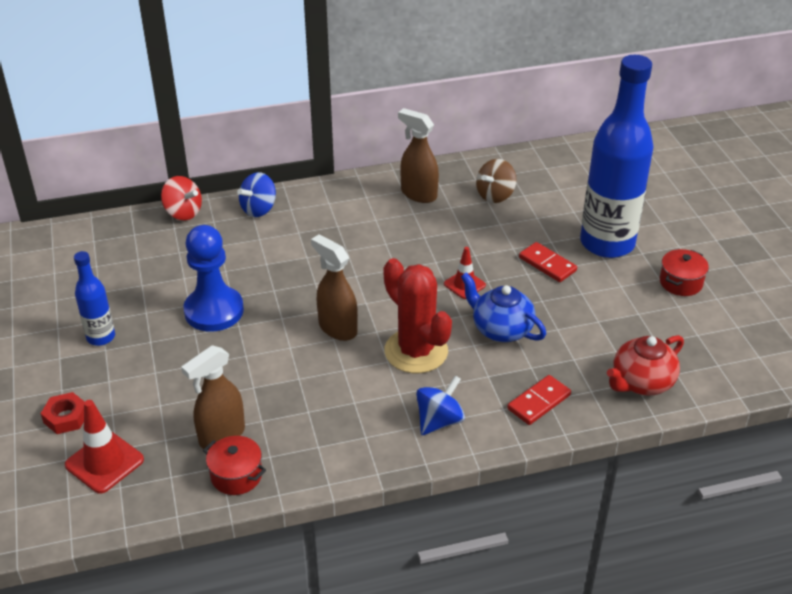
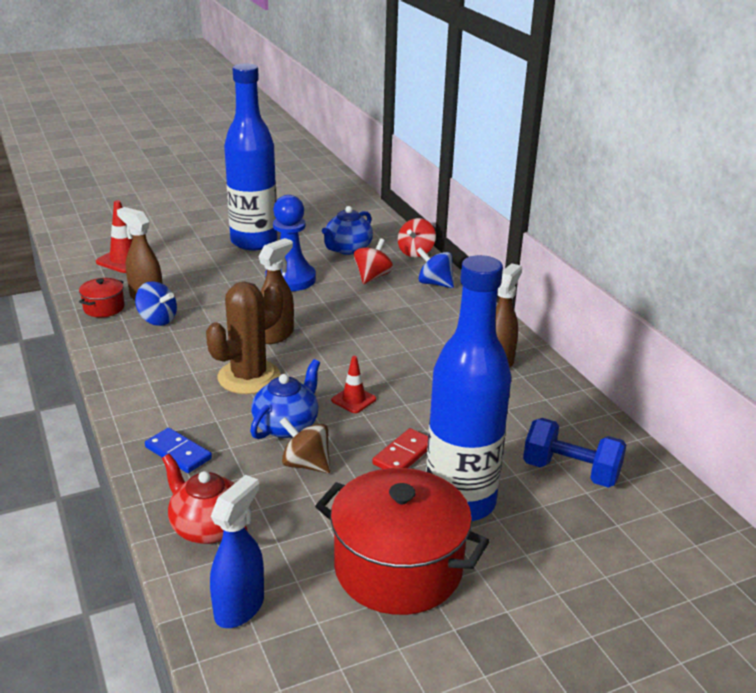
camera: 80 degrees right, 10 degrees down
red nut [40,392,85,434] -> none
blue bottle [74,251,115,346] -> blue bottle [224,64,277,251], size x2.12
red cactus [383,258,452,373] -> brown cactus [206,282,283,394]
blue spinning top [416,375,465,435] -> blue spinning top moved to [135,281,177,326]
brown spinning top [476,159,516,203] -> brown spinning top moved to [280,417,330,473]
red domino [507,375,571,425] -> blue domino [145,428,212,473]
red pot [660,249,709,296] -> red pot [315,468,490,615], size x2.19
none -> blue spray bottle [210,475,264,628]
none -> blue teapot [322,206,373,255]
none -> red spinning top [354,239,393,284]
none -> blue dumbbell [523,418,626,488]

